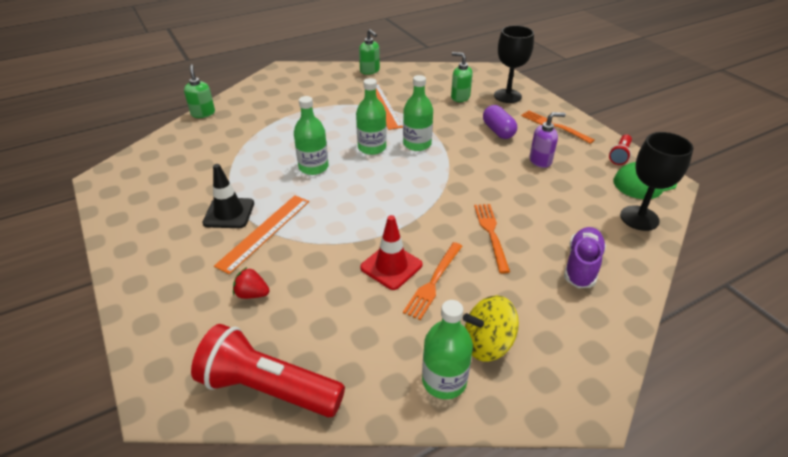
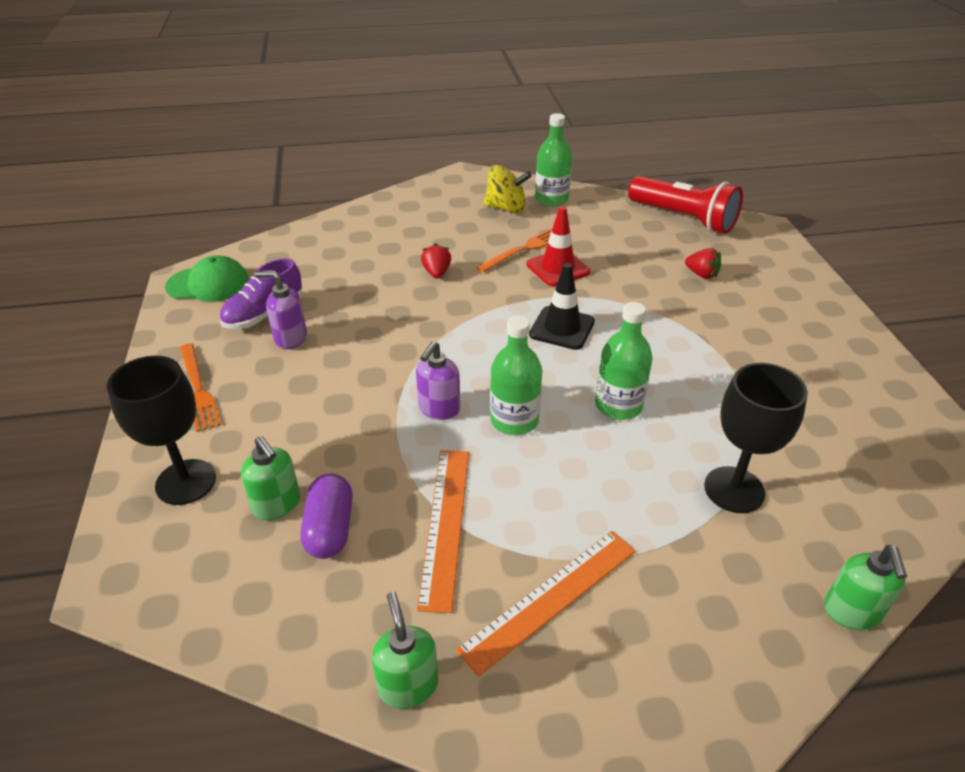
camera: 160 degrees left, 0 degrees up
black traffic cone [202,164,254,228] -> black traffic cone moved to [529,263,595,350]
orange ruler [214,195,309,274] -> orange ruler moved to [456,531,636,677]
green bottle [403,75,433,151] -> purple soap dispenser [416,341,460,420]
orange fork [474,204,510,274] -> red strawberry [421,243,451,278]
purple capsule [483,105,517,139] -> purple capsule moved to [301,473,353,559]
purple shoe [564,227,606,288] -> purple shoe moved to [219,258,303,329]
red flashlight [609,134,632,165] -> none
black goblet [620,132,693,231] -> black goblet moved to [704,363,808,513]

